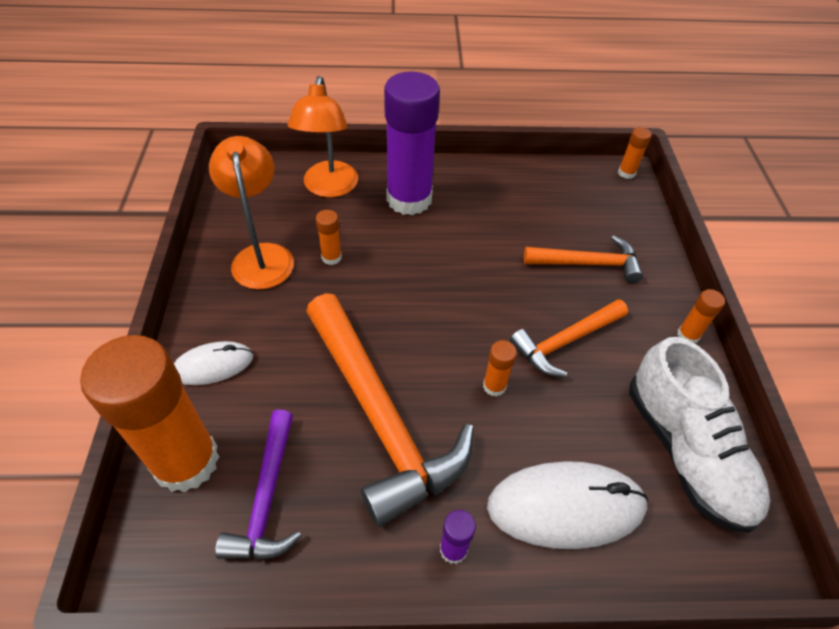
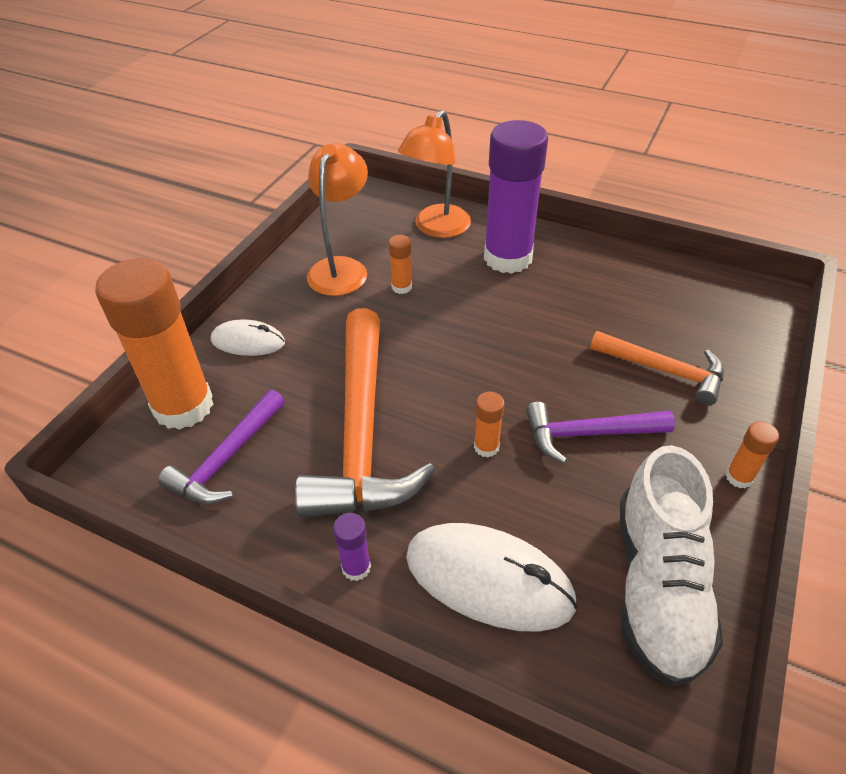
camera: 30 degrees right, 5 degrees down
orange hammer [510,299,628,377] -> purple hammer [526,402,675,463]
orange glue stick [618,127,652,179] -> none

